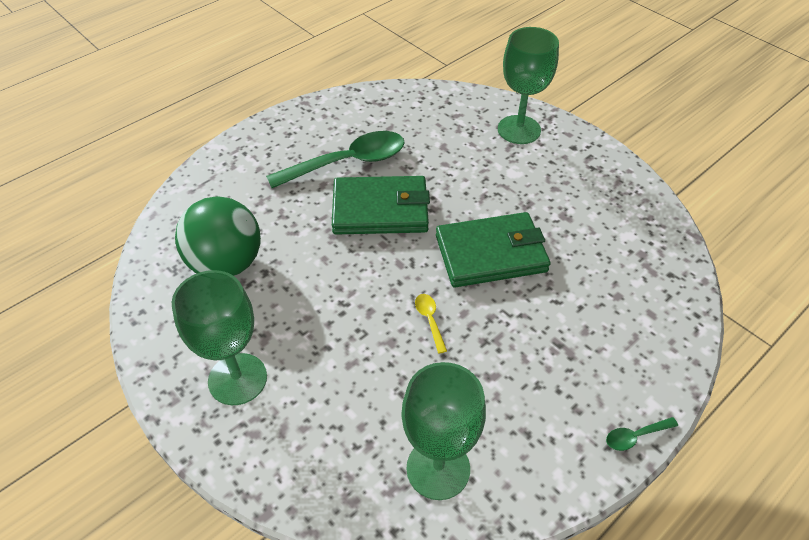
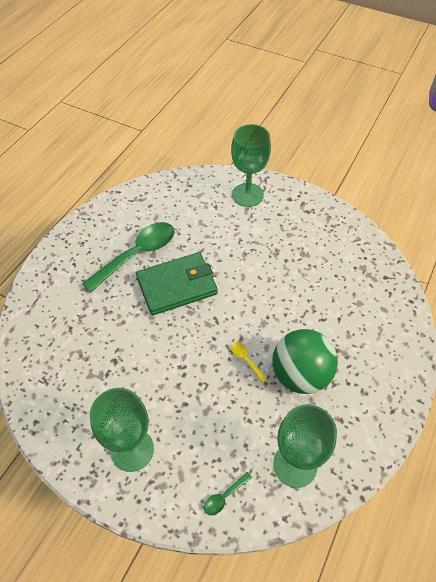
camera: 20 degrees left, 5 degrees up
green ball [175,196,261,276] -> green ball moved to [272,329,338,394]
green wallet [436,212,550,287] -> none
green spoon [606,417,678,451] -> green spoon moved to [204,472,252,515]

